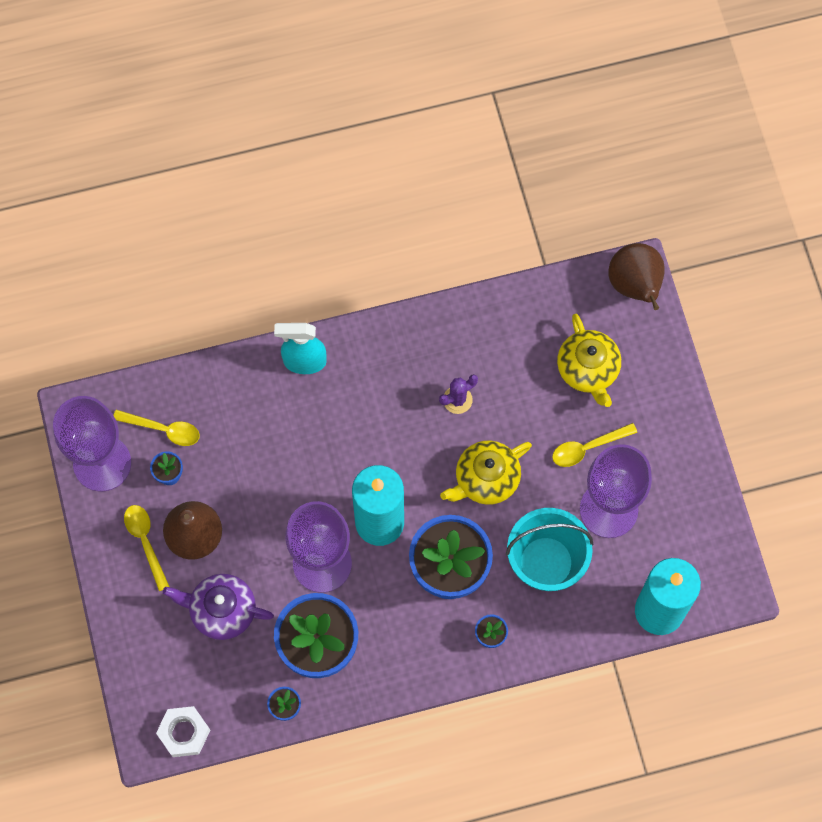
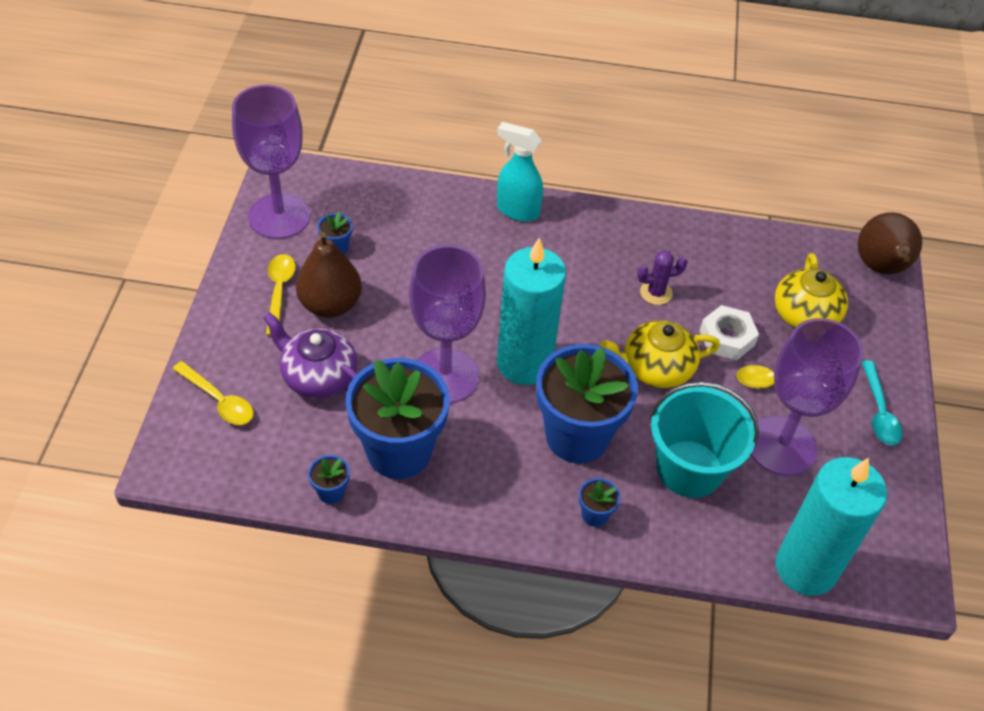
camera: 20 degrees right, 20 degrees down
yellow spoon [114,410,200,446] -> yellow spoon moved to [173,361,254,425]
white nut [156,706,210,757] -> white nut moved to [700,305,759,361]
none -> turquoise spoon [862,360,903,445]

